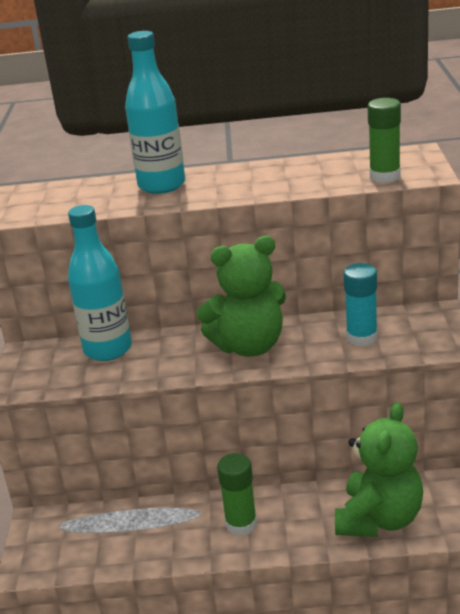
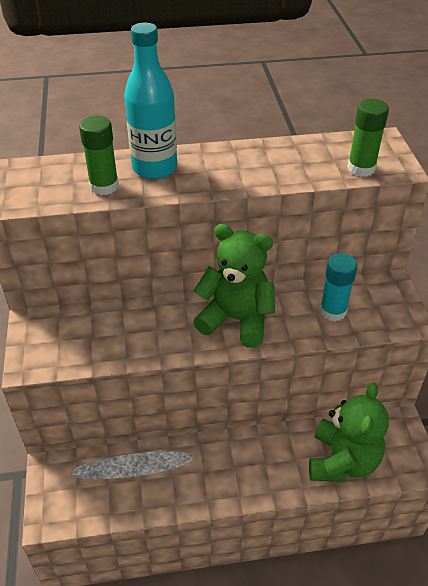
camera: 10 degrees left, 15 degrees up
turquoise bottle [68,205,132,361] -> none
green teddy bear [197,236,286,357] -> green teddy bear turned 135 degrees counterclockwise [193,224,275,348]
green glue stick [217,453,257,536] -> green glue stick moved to [79,116,119,195]

